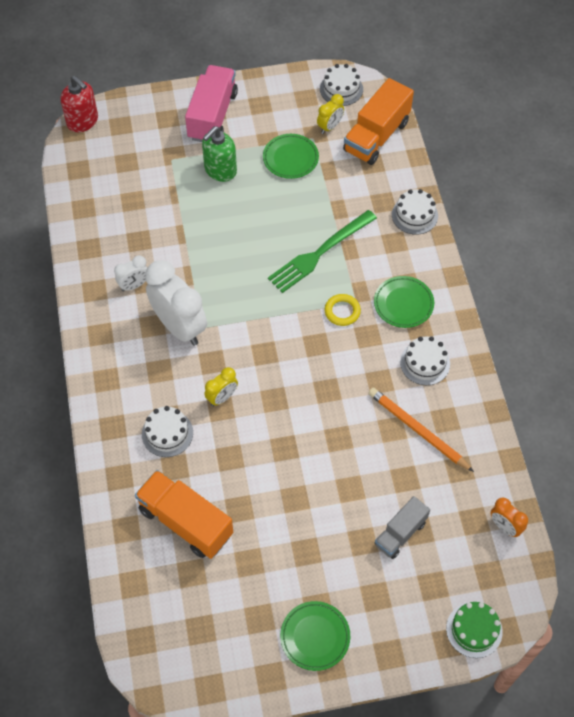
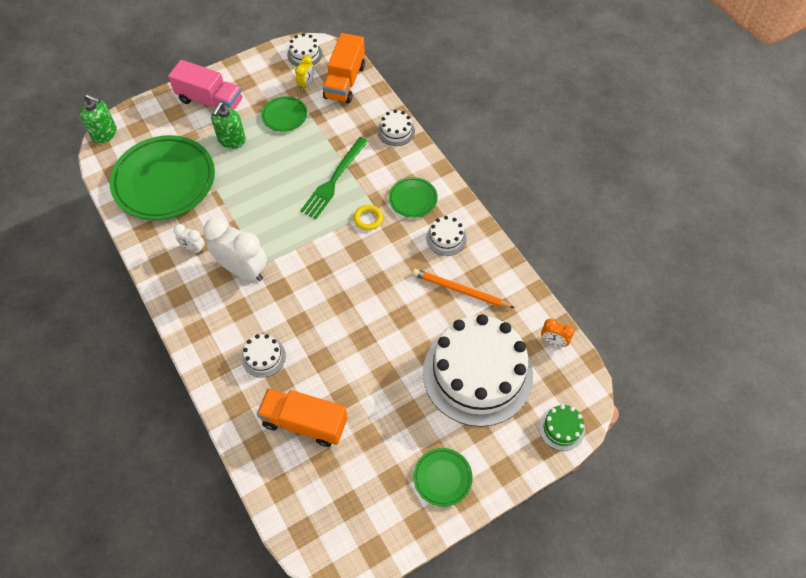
camera: 20 degrees left, 0 degrees up
red soap dispenser [61,76,98,132] -> green soap dispenser [80,94,117,144]
white clock [114,255,147,292] -> white clock turned 75 degrees clockwise [174,224,205,253]
pink truck [185,65,238,142] -> pink truck turned 120 degrees clockwise [168,60,242,110]
yellow clock [204,367,238,406] -> none
grey truck [374,496,430,559] -> white cake [423,314,533,427]
none -> green plate [110,135,215,220]

